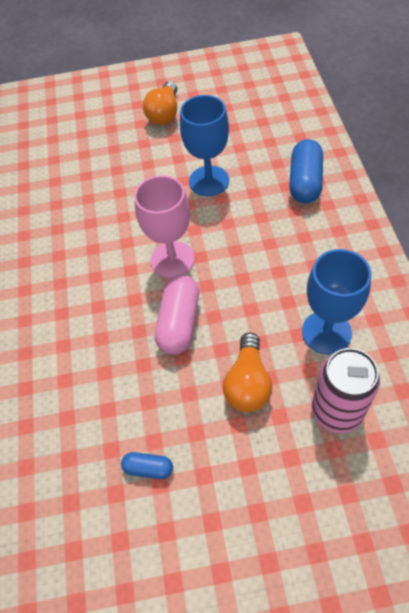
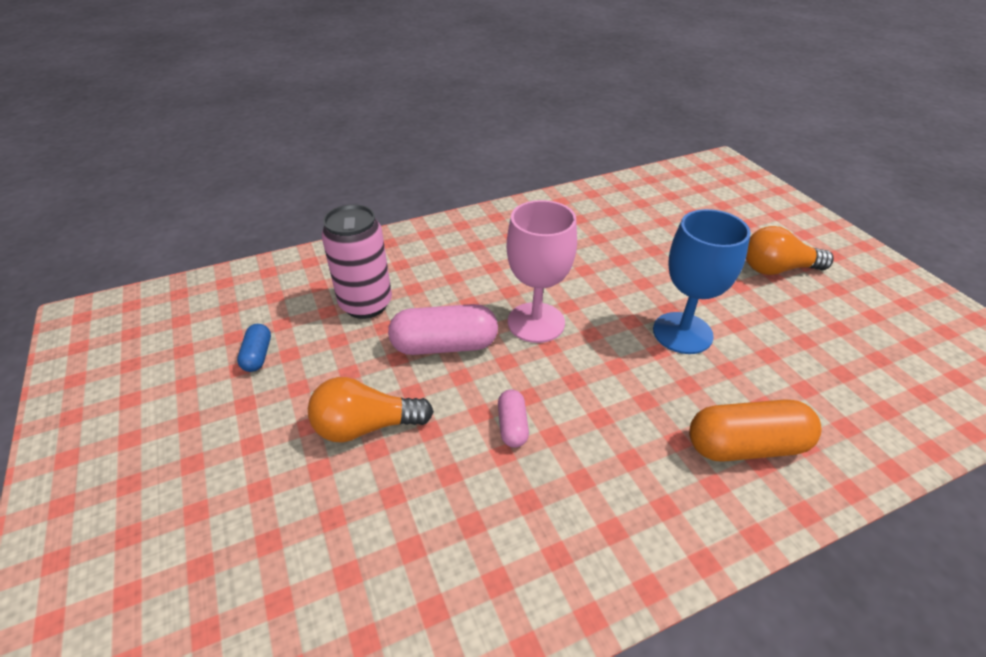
camera: 70 degrees right, 15 degrees down
blue capsule [289,139,323,203] -> orange capsule [689,399,822,462]
blue goblet [302,249,371,355] -> none
pink can [312,348,380,433] -> pink can moved to [322,204,392,319]
none -> pink capsule [498,389,529,448]

